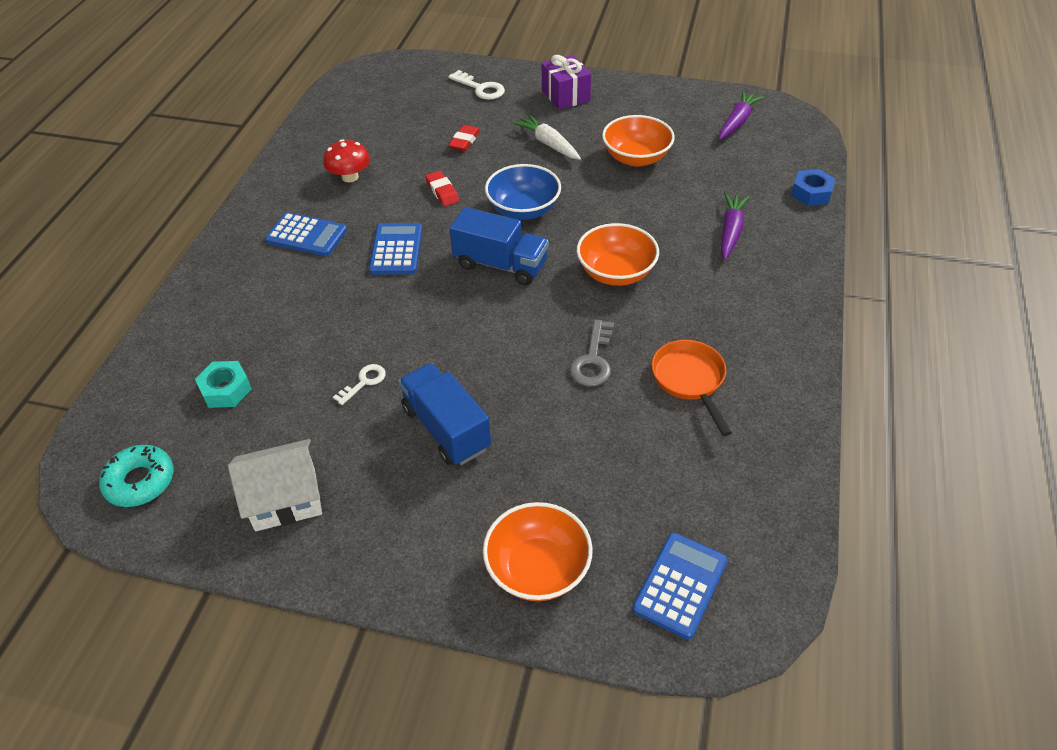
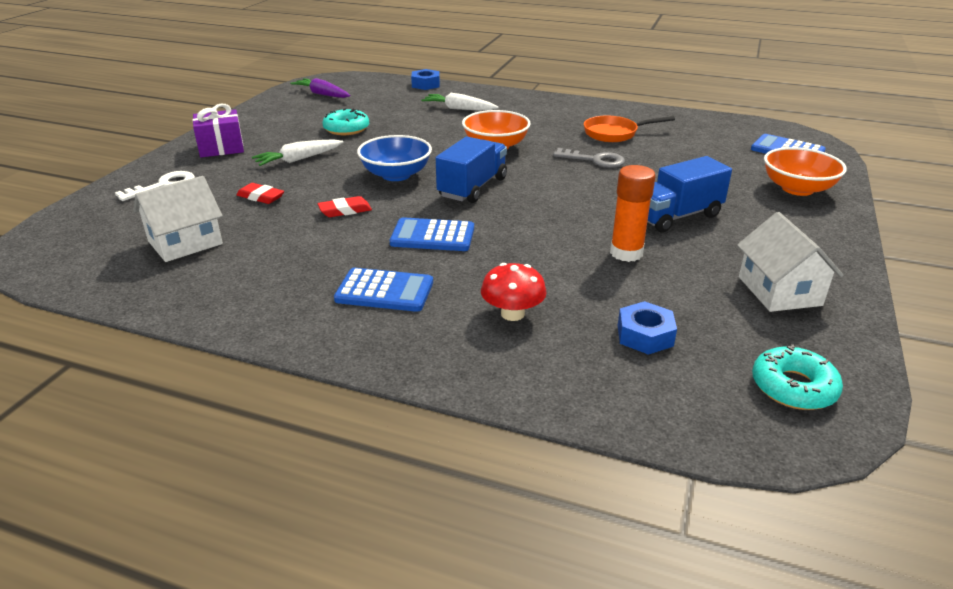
camera: 85 degrees left, 15 degrees down
turquoise nut [195,361,252,408] -> blue nut [618,301,677,355]
blue calculator [265,212,347,256] -> blue calculator turned 75 degrees clockwise [334,268,433,312]
red mushroom [323,139,370,182] -> red mushroom moved to [481,263,547,321]
white key [333,364,386,405] -> orange glue stick [610,165,656,262]
orange bowl [602,115,675,167] -> turquoise donut [322,108,369,135]
purple carrot [721,193,749,260] -> white carrot [421,93,499,110]
none -> white house [134,176,223,262]

